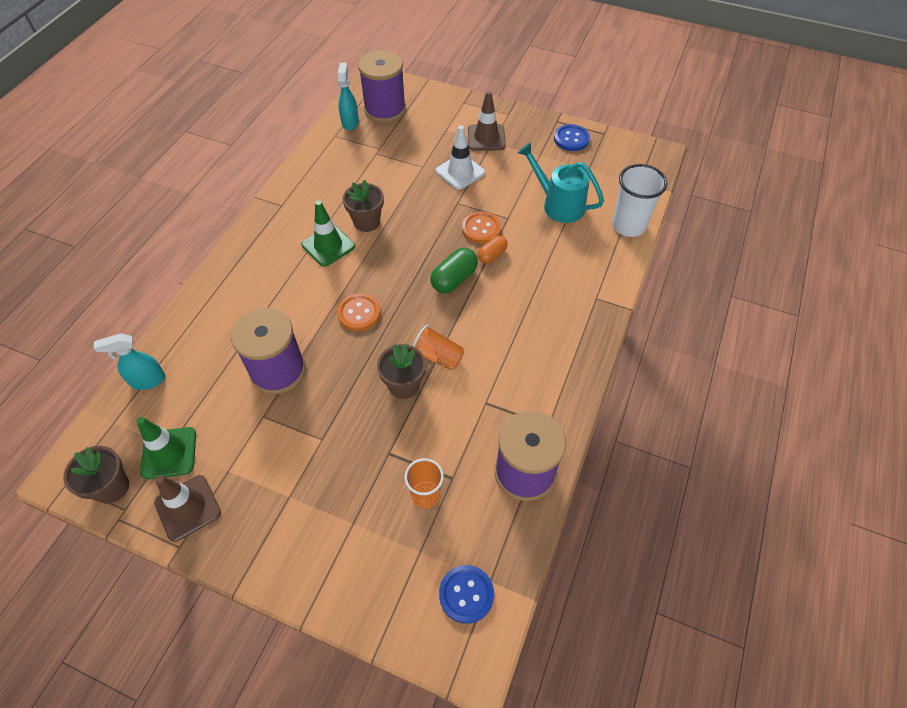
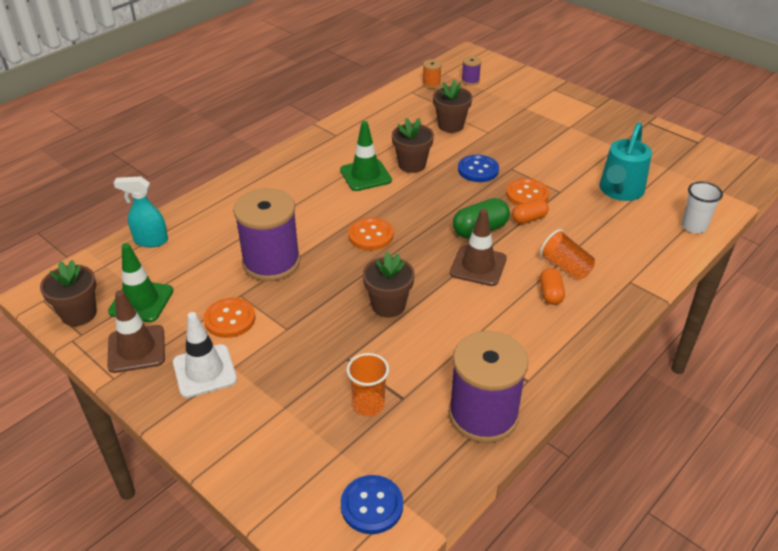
camera: 20 degrees right, 15 degrees down
turquoise spray bottle [338,63,359,130] -> orange spool [422,59,442,89]
purple spool [358,50,406,123] -> purple spool [461,56,481,85], size x0.42
orange cup [413,325,464,370] -> orange cup moved to [540,229,595,280]
white traffic cone [436,125,485,190] -> white traffic cone moved to [173,312,237,398]
brown traffic cone [468,91,506,151] -> brown traffic cone moved to [450,209,507,286]
turquoise watering can [518,142,604,223] -> turquoise watering can turned 120 degrees counterclockwise [599,122,652,201]
blue button [554,124,590,151] -> blue button moved to [458,155,499,182]
white cup [612,164,668,237] -> white cup [682,182,723,233], size x0.64
none -> orange button [204,298,256,338]
none -> brown flower pot [433,80,472,133]
none -> orange capsule [540,268,565,305]

